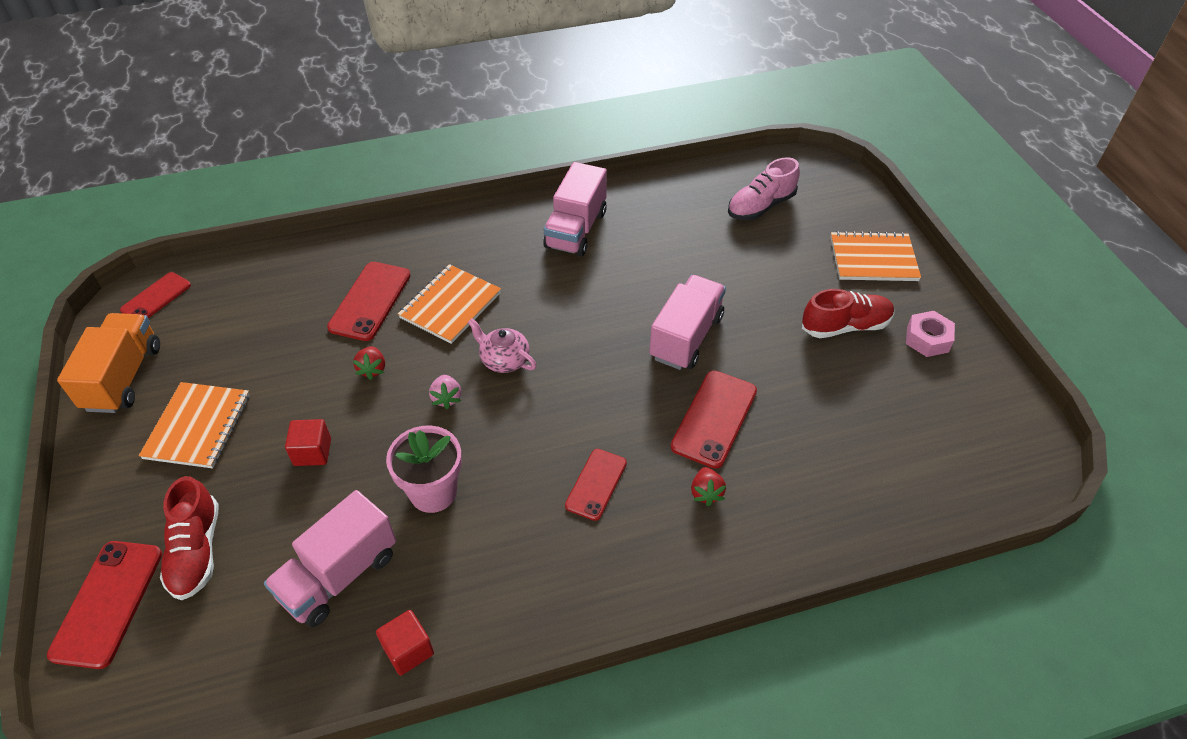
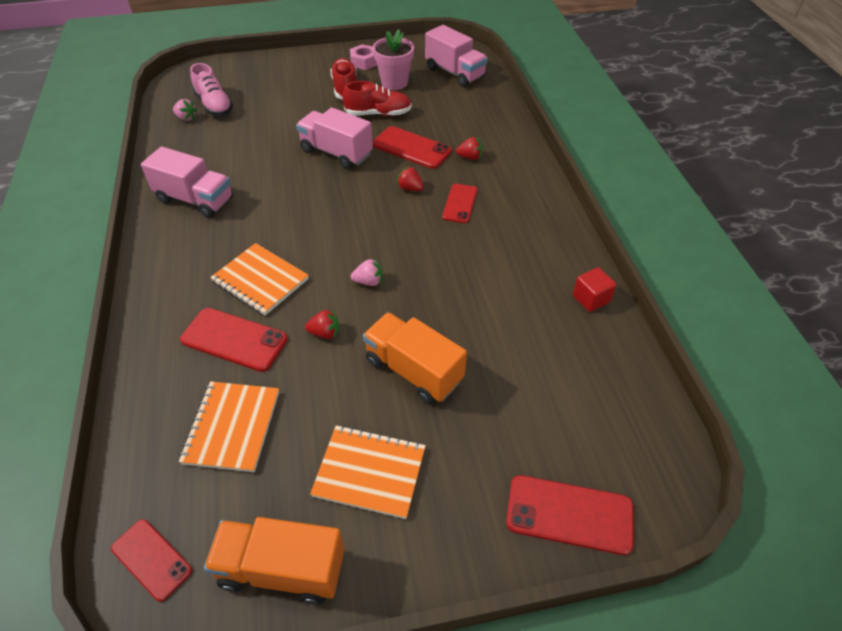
camera: 85 degrees left, 0 degrees up
red shoe [160,476,219,600] -> red shoe moved to [342,81,412,116]
pink truck [264,490,396,627] -> pink truck moved to [425,25,488,87]
red cube [285,419,331,466] -> orange truck [363,312,467,404]
pink flower pot [386,425,462,513] -> pink flower pot moved to [372,29,414,90]
pink teapot [468,318,537,373] -> none
red phone [565,449,627,521] -> red phone turned 75 degrees clockwise [442,184,477,223]
orange notebook [831,231,921,281] -> orange notebook moved to [179,381,279,472]
none -> pink strawberry [173,99,197,121]
none -> red strawberry [397,166,424,191]

